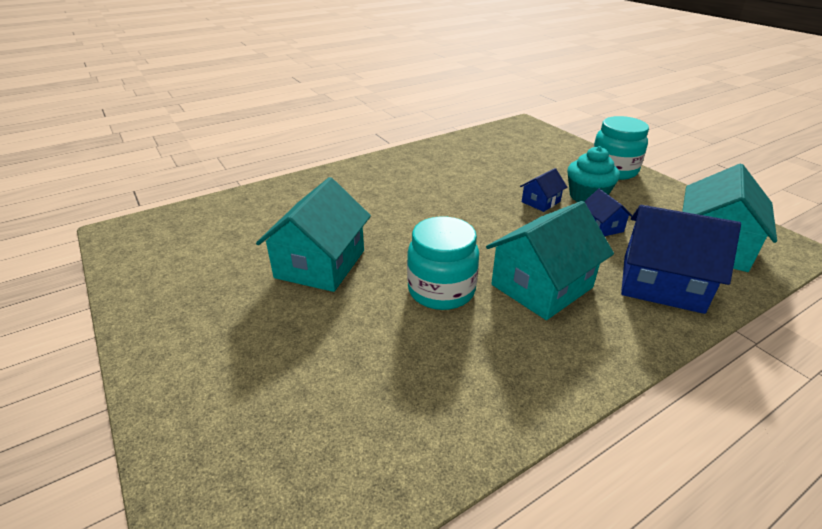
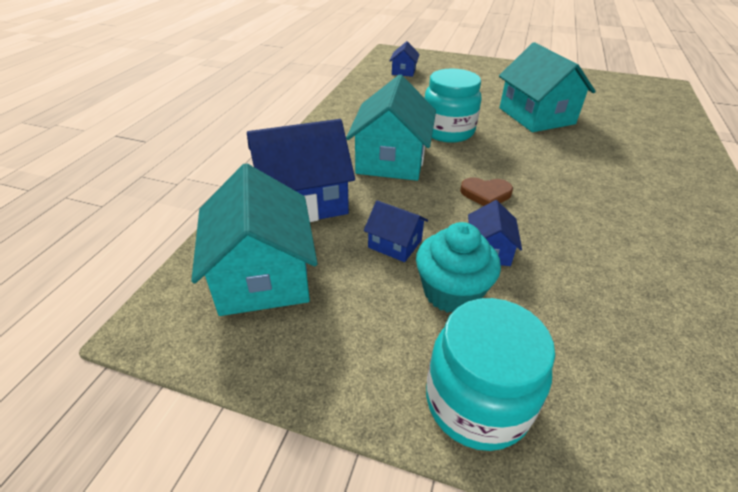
camera: 140 degrees right, 5 degrees up
none -> blue house [390,41,419,77]
none -> brown heart [460,177,513,206]

